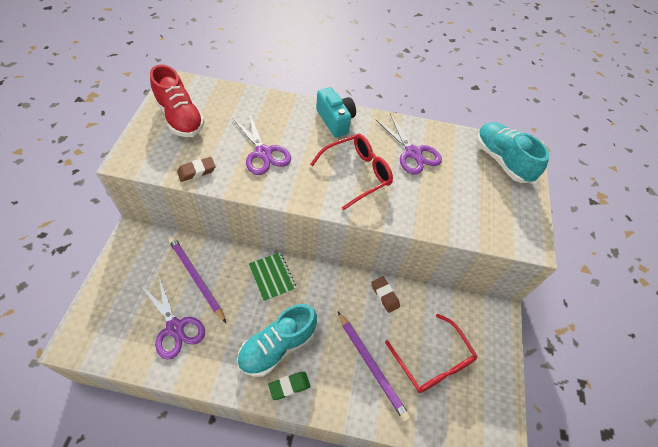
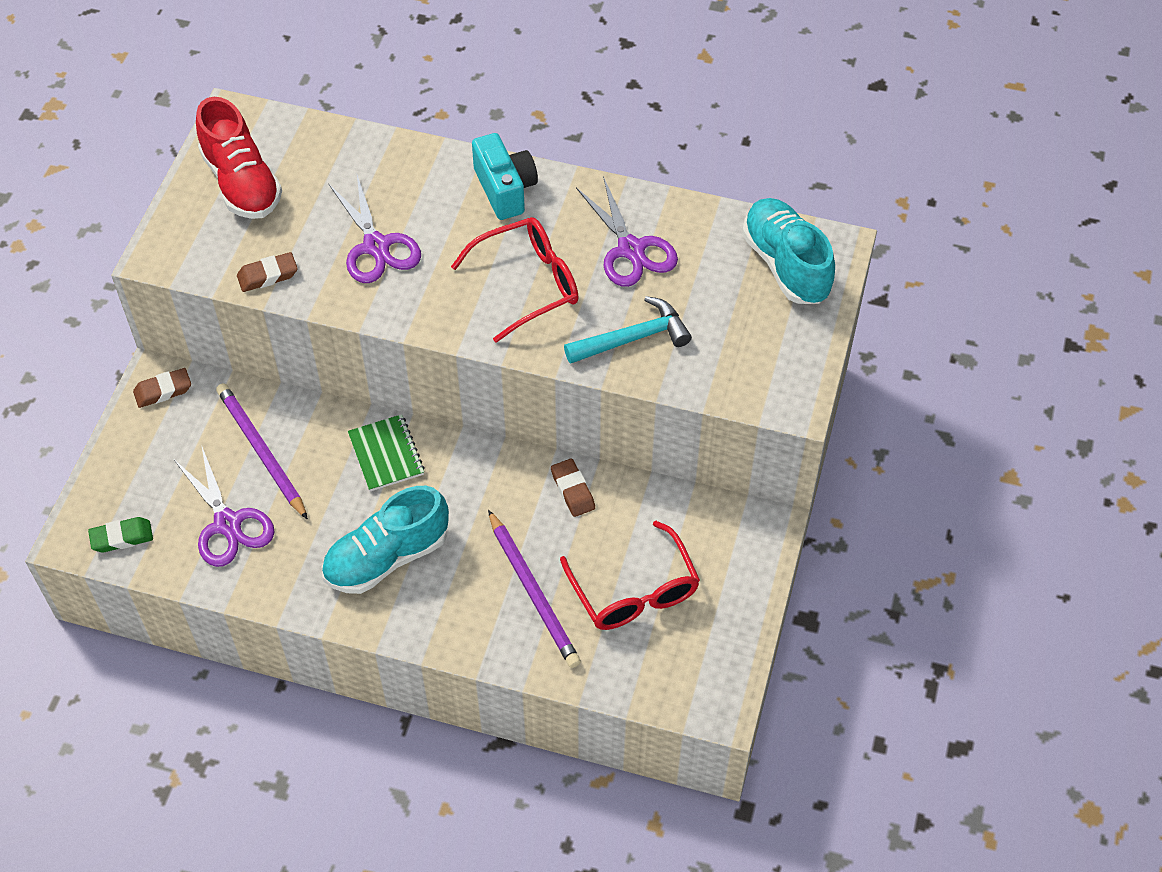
camera: 10 degrees right, 0 degrees up
green eraser [268,372,310,400] -> green eraser moved to [88,517,153,552]
none -> brown eraser [133,368,191,408]
none -> turquoise hammer [564,296,692,364]

